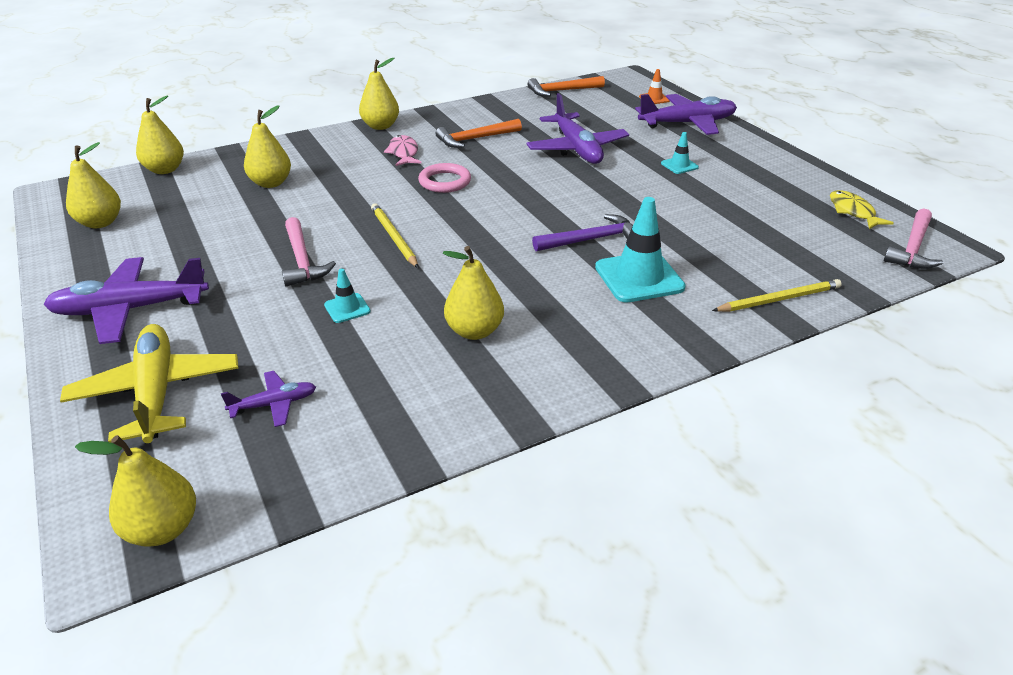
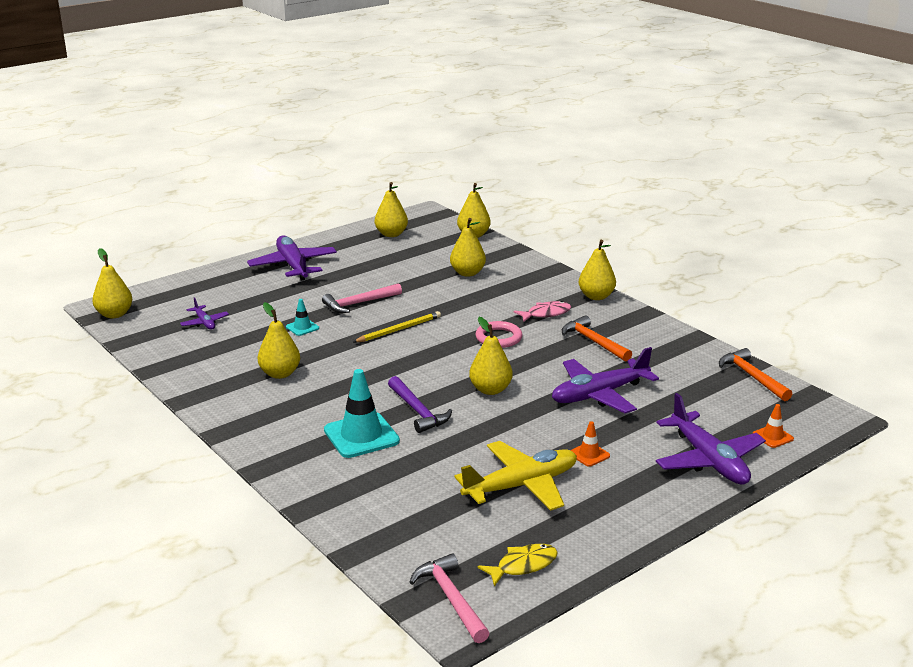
camera: 80 degrees right, 10 degrees down
yellow plane [60,324,238,443] -> yellow plane moved to [454,441,577,511]
turquoise traffic cone [661,132,699,174] -> orange traffic cone [571,421,610,467]
yellow pencil [712,279,842,312] -> none
pink hammer [884,208,943,269] -> pink hammer turned 45 degrees clockwise [409,553,490,643]
none -> yellow pear [469,317,513,395]

